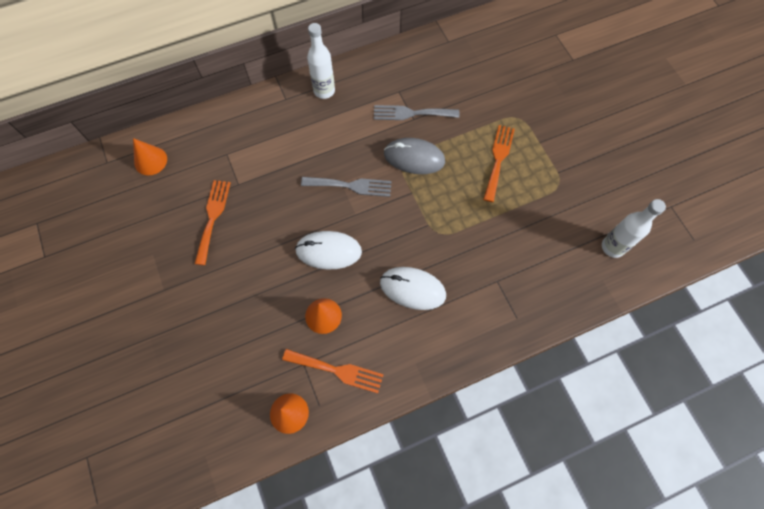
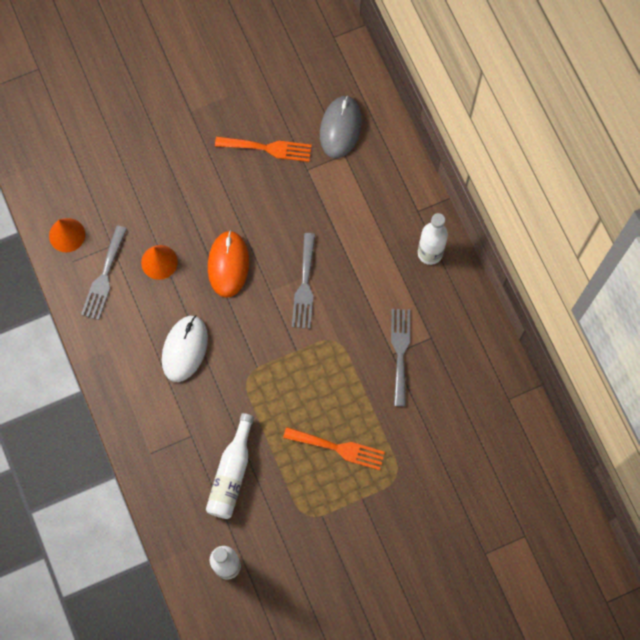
camera: 90 degrees right, 5 degrees up
orange cone [133,138,167,175] -> none
orange fork [282,349,384,393] -> grey fork [81,225,127,320]
white mouse [295,231,362,269] -> orange mouse [208,230,249,298]
grey mouse [384,138,445,174] -> grey mouse moved to [320,96,362,158]
none -> white bottle [206,413,254,519]

